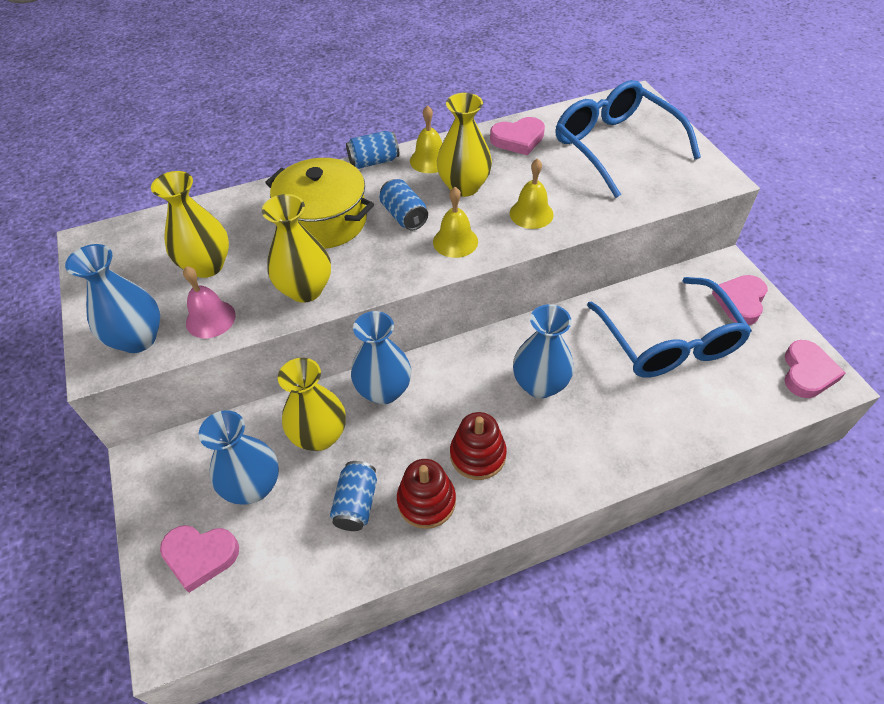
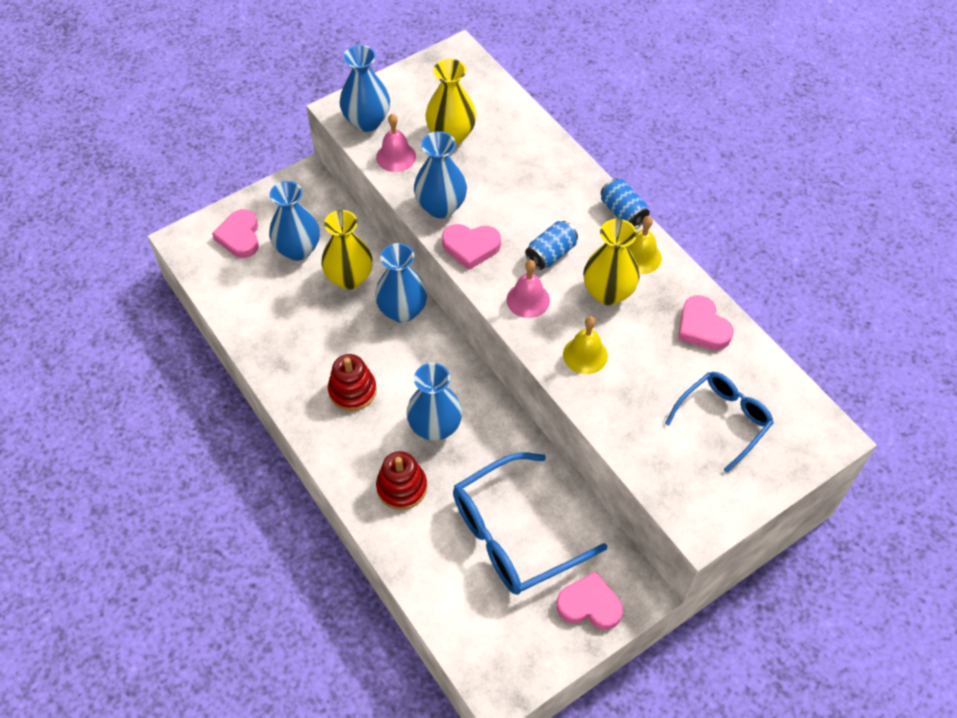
camera: 75 degrees right, 5 degrees up
yellow vase [262,194,331,303] -> blue vase [414,131,467,218]
yellow pot [265,158,374,249] -> none
blue can [330,461,377,531] -> none
red stacking toy [397,459,456,529] -> red stacking toy moved to [376,451,427,510]
yellow bell [433,187,478,258] -> pink bell [507,260,550,318]
blue glasses [556,80,701,198] -> blue glasses [665,372,774,473], size x0.63
pink heart [784,340,846,398] -> pink heart moved to [442,224,501,270]

